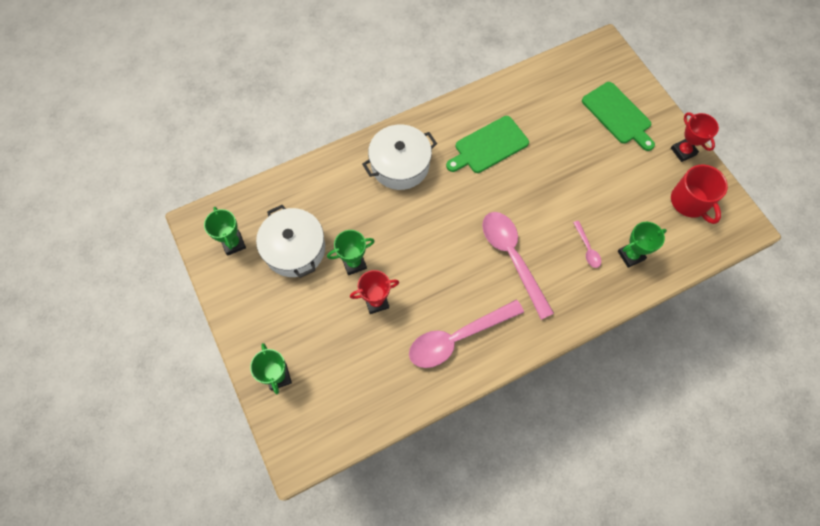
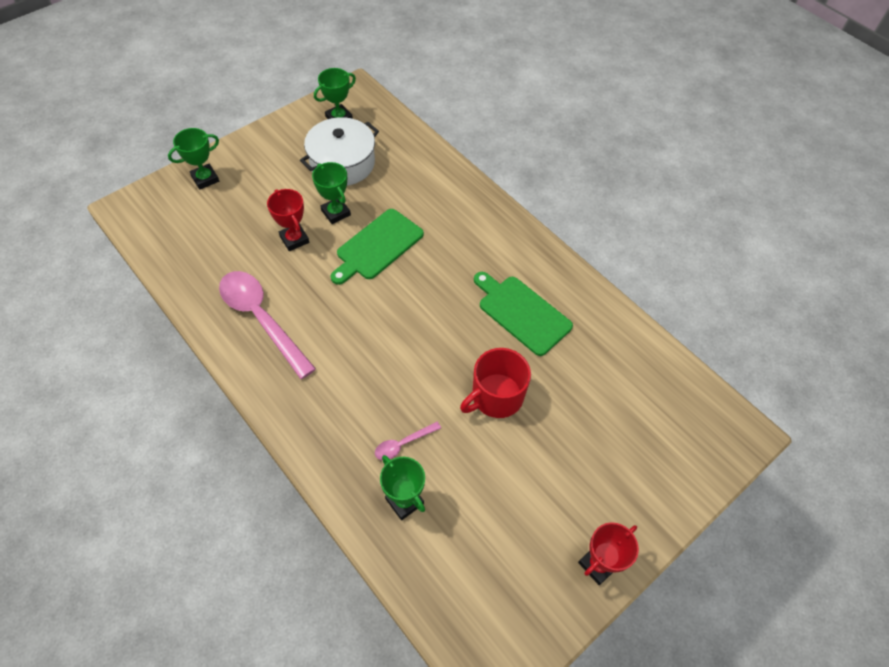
camera: 75 degrees right, 10 degrees down
white pot [362,125,437,190] -> none
pink spoon [482,212,554,320] -> none
green cutting board [582,82,655,151] -> green cutting board moved to [331,209,424,285]
red mug [671,164,728,224] -> red mug moved to [460,348,531,418]

